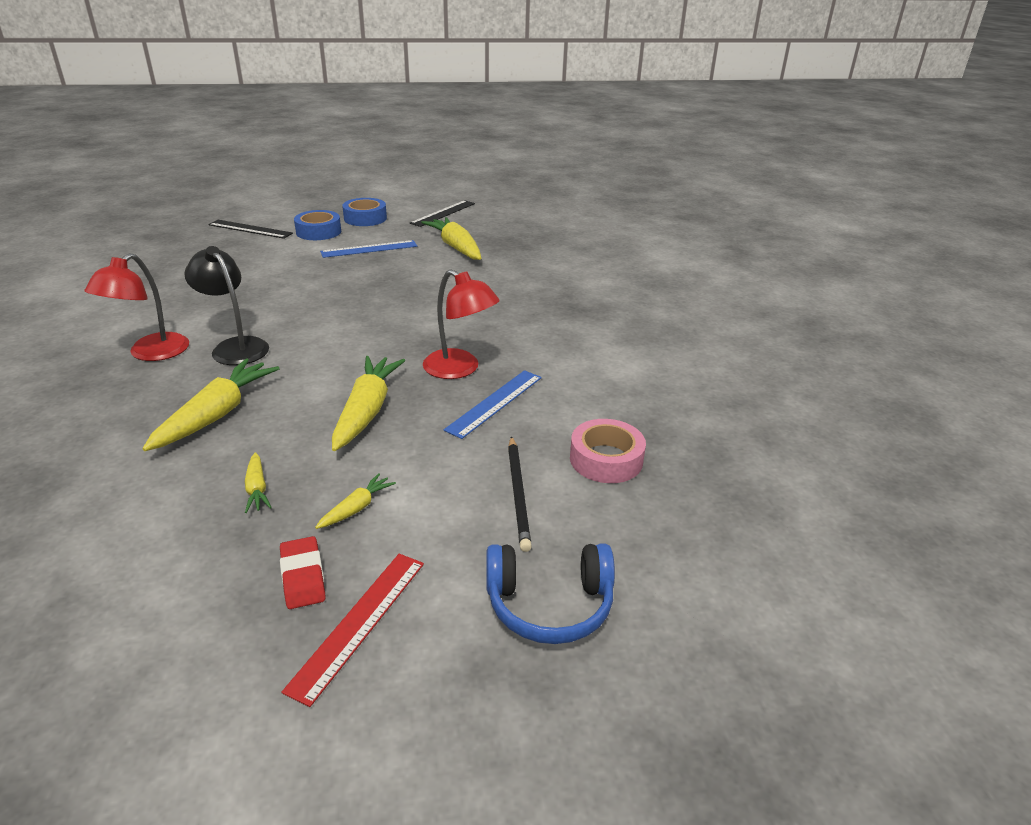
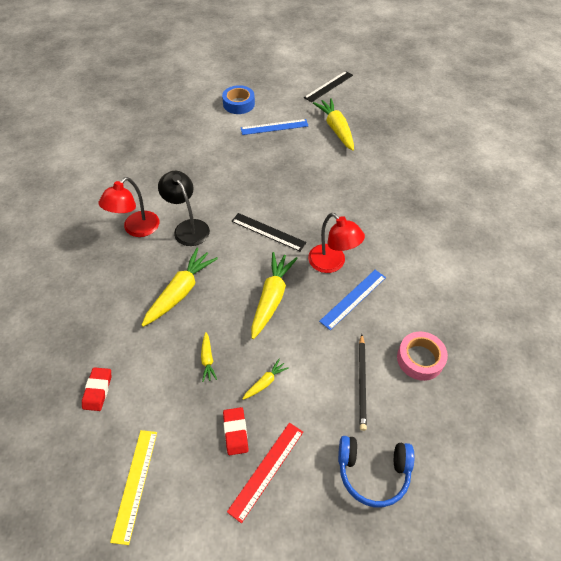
camera: 10 degrees right, 20 degrees up
black ruler [208,220,293,239] -> black ruler moved to [231,213,307,251]
blue tape [342,198,387,226] -> none
none -> red eraser [82,367,111,411]
none -> yellow ruler [110,430,157,545]

